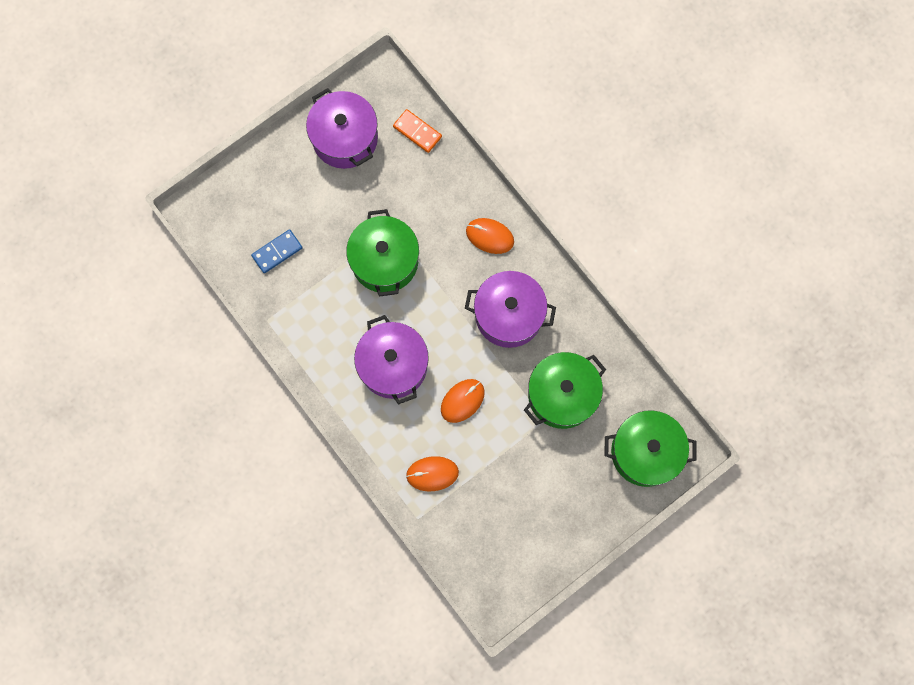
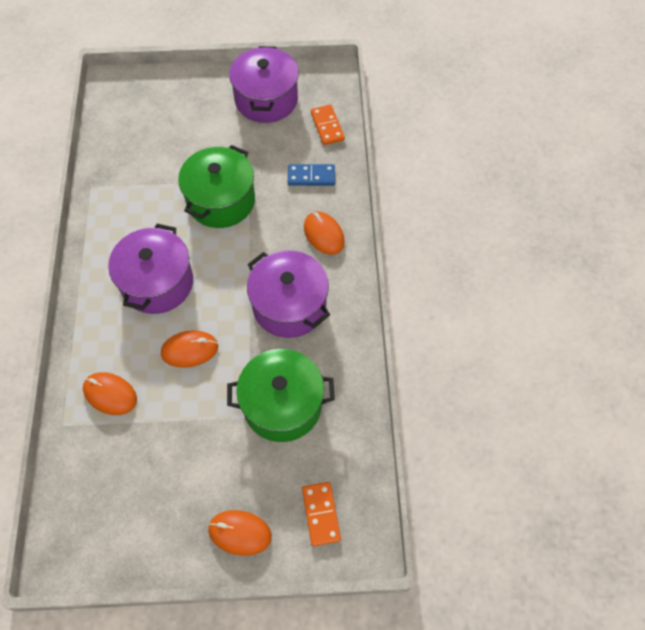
camera: 35 degrees right, 15 degrees down
blue domino [251,229,303,273] -> blue domino moved to [288,164,335,186]
green pot [604,410,697,487] -> orange domino [302,482,341,546]
none -> orange mouse [208,510,272,556]

